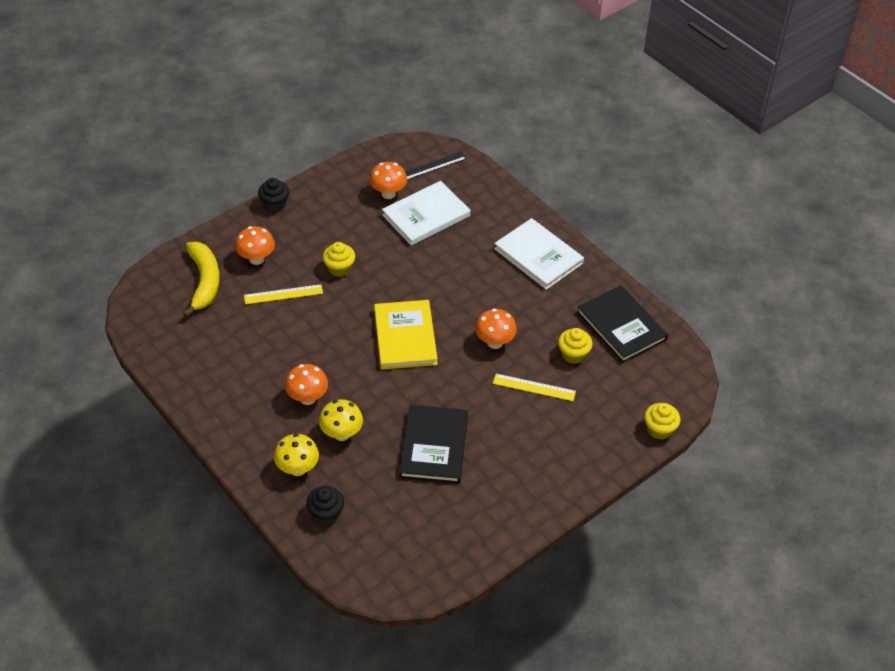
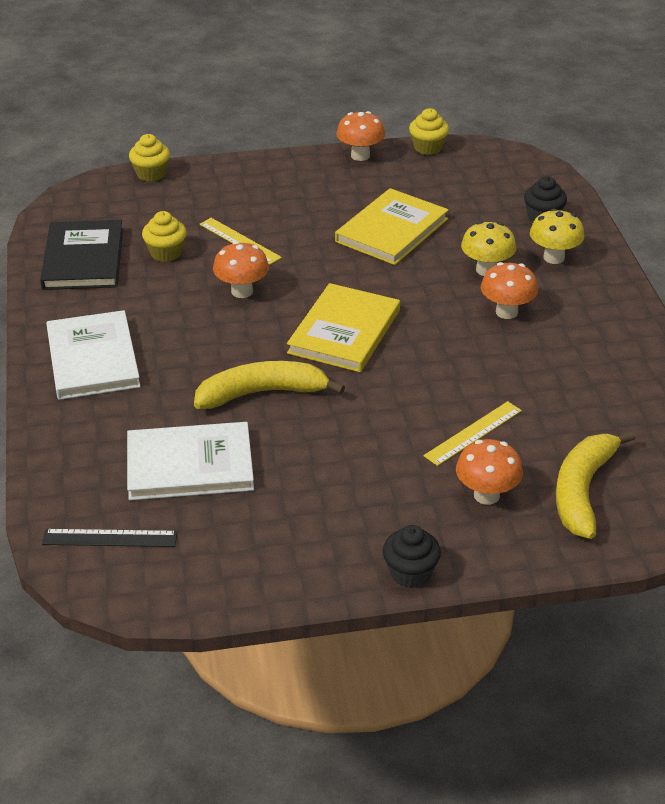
camera: 150 degrees left, 10 degrees down
yellow ruler [244,284,323,304] -> yellow ruler turned 60 degrees counterclockwise [423,401,522,466]
yellow cupcake [323,242,355,277] -> yellow cupcake moved to [409,108,449,155]
orange mushroom [369,162,407,199] -> orange mushroom moved to [336,111,385,161]
black book [400,405,468,484] -> yellow book [335,188,449,265]
none -> yellow banana [194,361,345,409]

